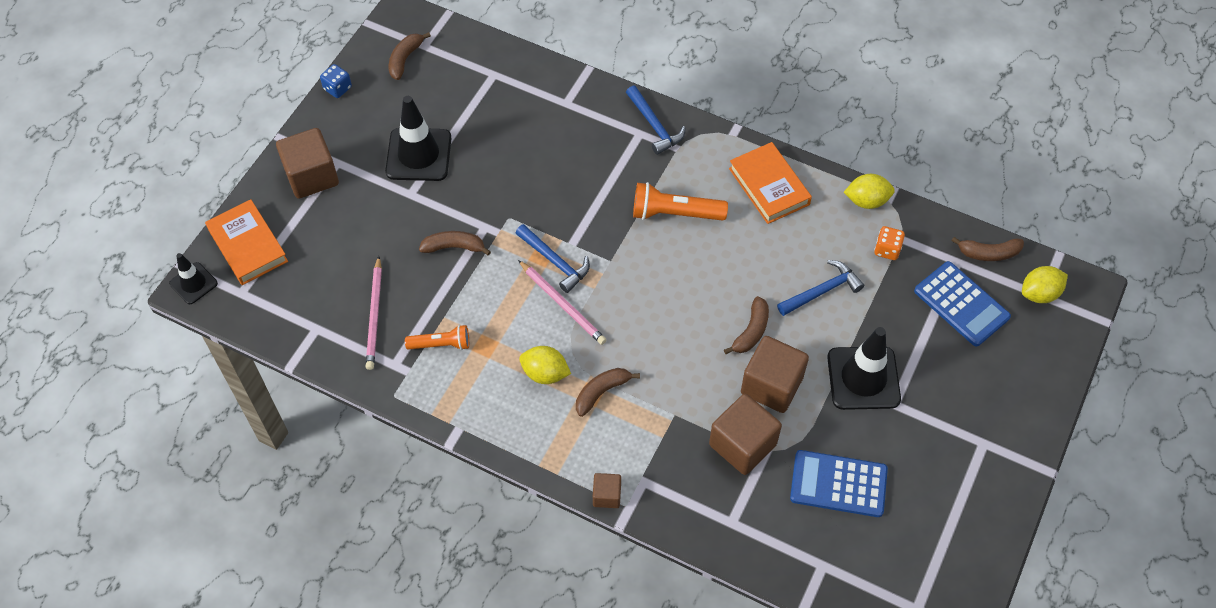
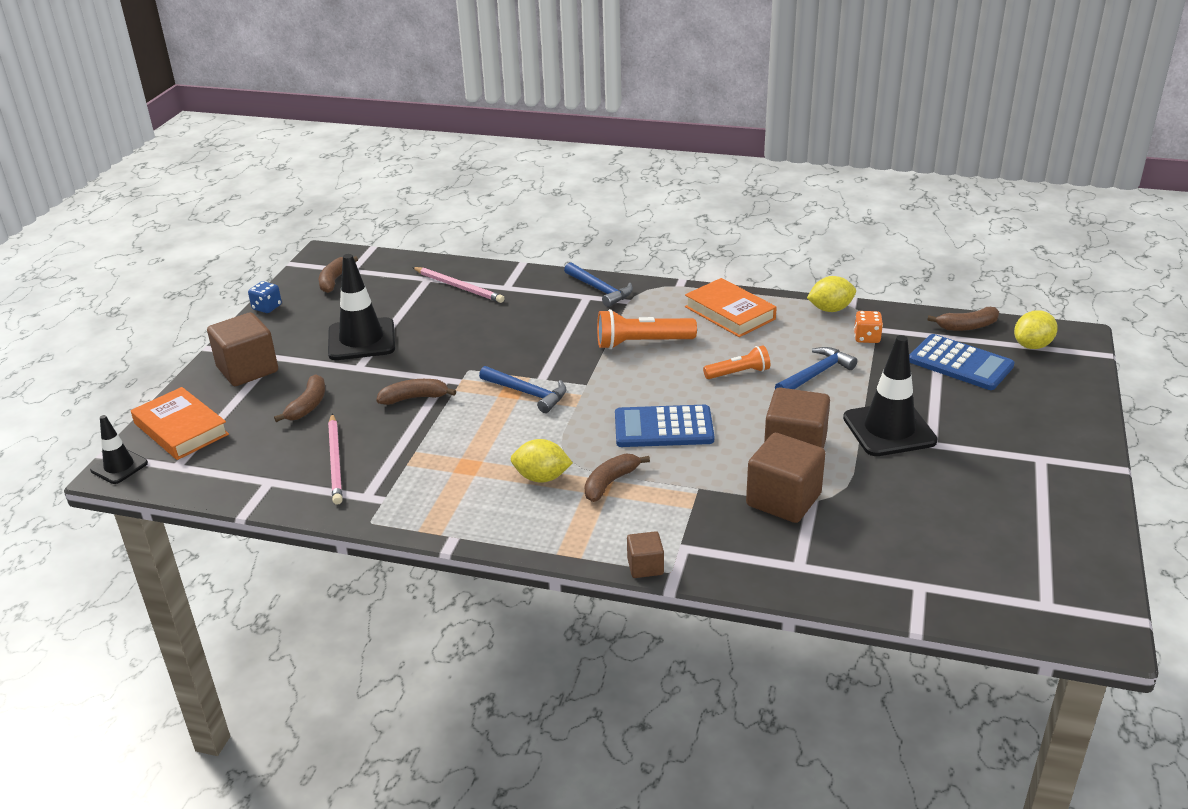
camera: 10 degrees left, 25 degrees down
orange flashlight [405,325,469,350] -> orange flashlight moved to [703,345,770,379]
pink pencil [518,260,606,345] -> pink pencil moved to [412,267,505,303]
brown banana [724,296,769,354] -> brown banana moved to [274,374,325,422]
blue calculator [790,450,888,517] -> blue calculator moved to [615,405,714,447]

